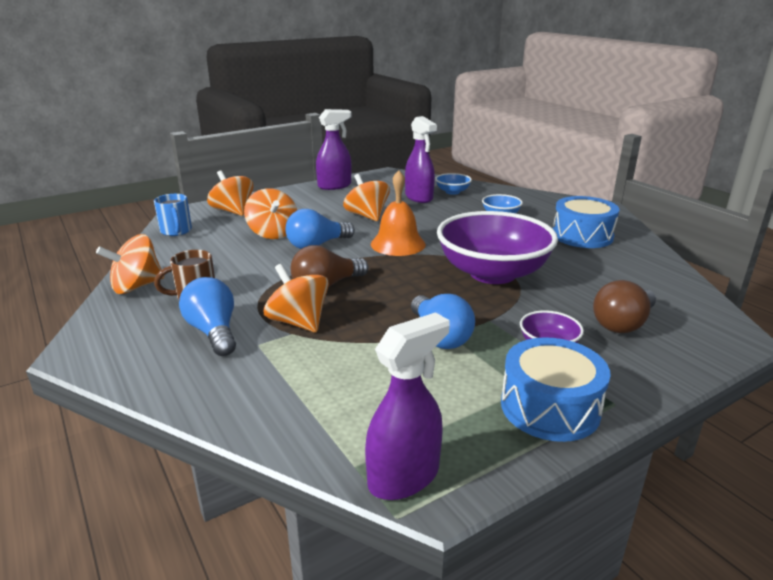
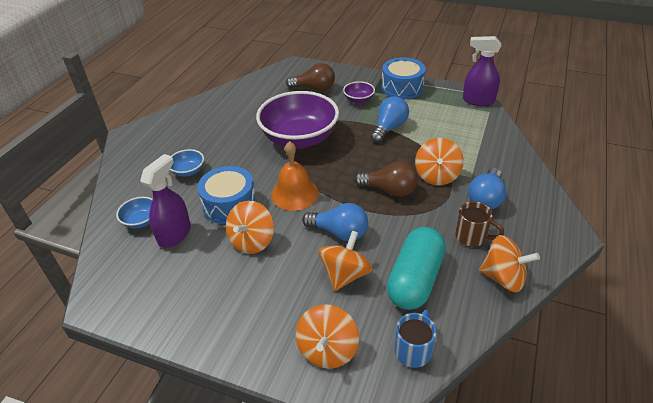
camera: 125 degrees left, 15 degrees up
purple spray bottle [316,109,352,190] -> none
blue drum [553,196,620,248] -> blue drum moved to [197,166,257,224]
none -> turquoise capsule [387,227,446,310]

